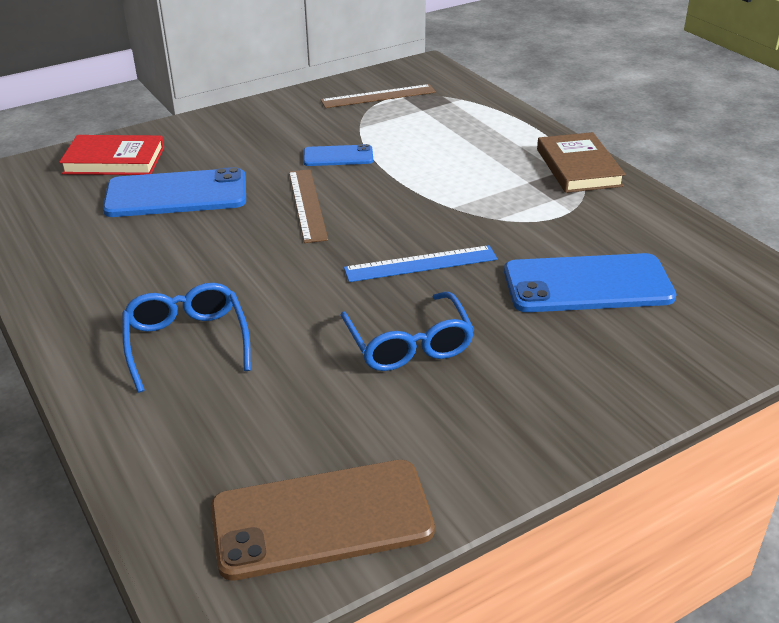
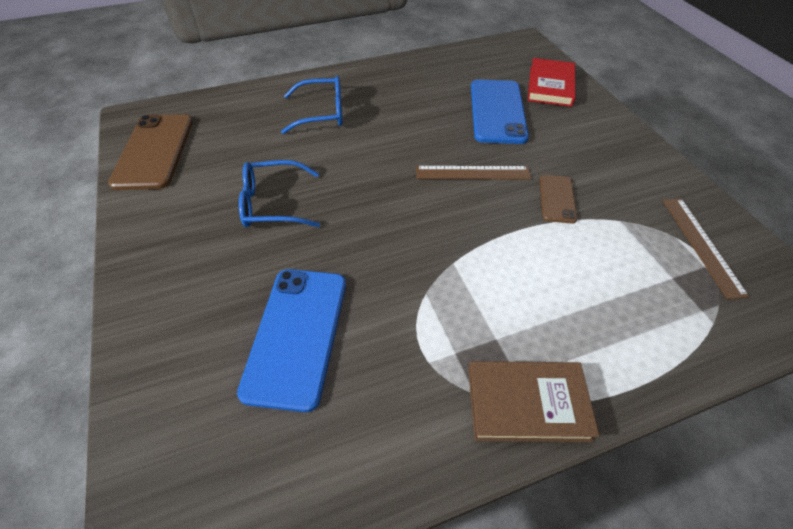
camera: 100 degrees right, 15 degrees up
blue phone [303,144,373,166] -> brown phone [539,175,577,224]
blue ruler [344,245,497,282] -> none

